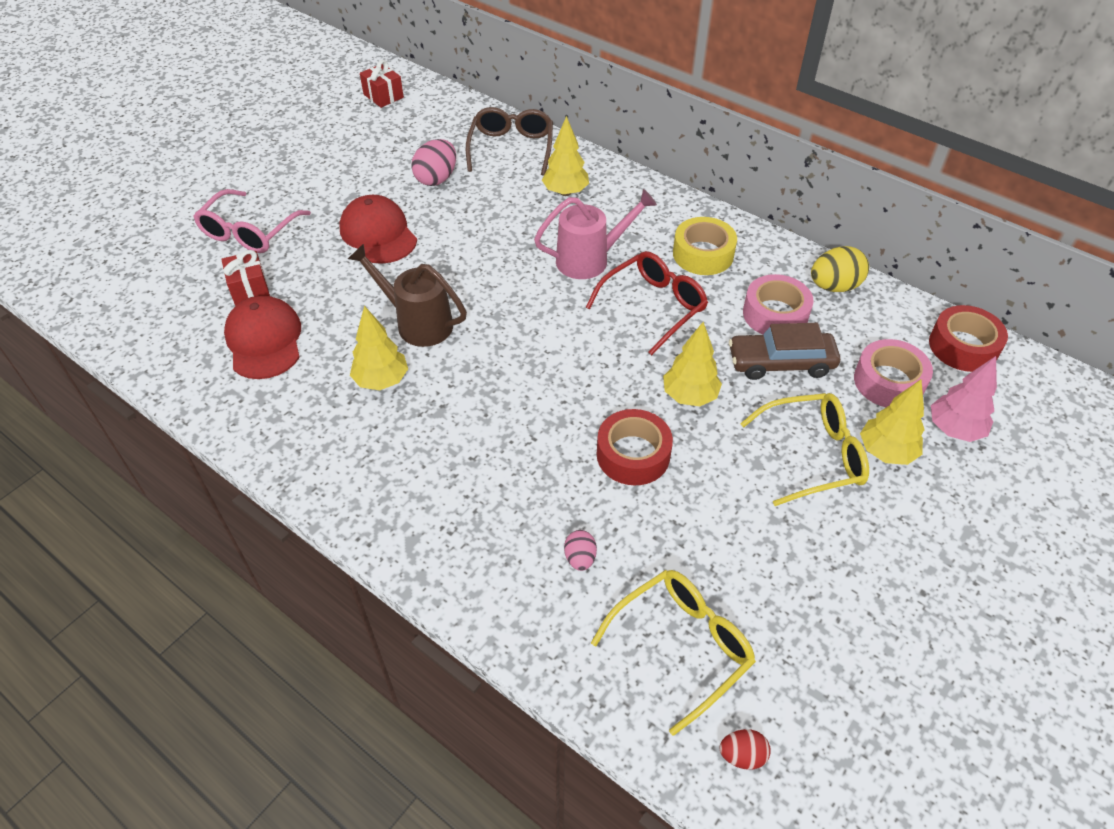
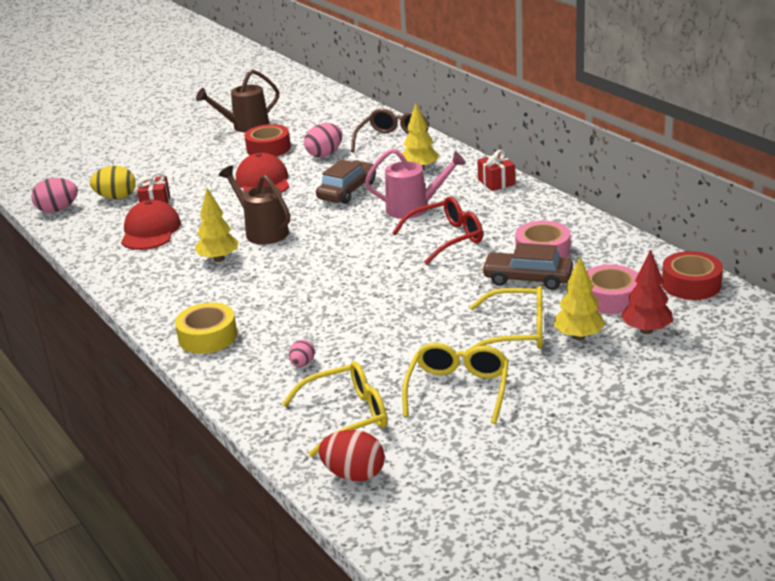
camera: 20 degrees right, 20 degrees down
pink glasses [193,189,311,253] -> none
red gift [360,60,404,108] -> red gift moved to [477,150,515,191]
red tape [597,409,673,486] -> red tape moved to [244,124,291,156]
yellow tree [663,322,722,406] -> none
yellow tape [673,217,737,275] -> yellow tape moved to [175,302,237,354]
red egg [720,729,771,769] -> red egg [318,430,385,481], size x1.75
yellow egg [811,246,869,292] -> yellow egg moved to [90,166,136,199]
pink tree [931,356,997,442] -> red tree [621,250,673,334]
none -> pink egg [31,178,78,213]
none -> brown watering can [196,70,279,133]
none -> brown car [316,159,376,204]
none -> yellow glasses [402,343,509,424]

